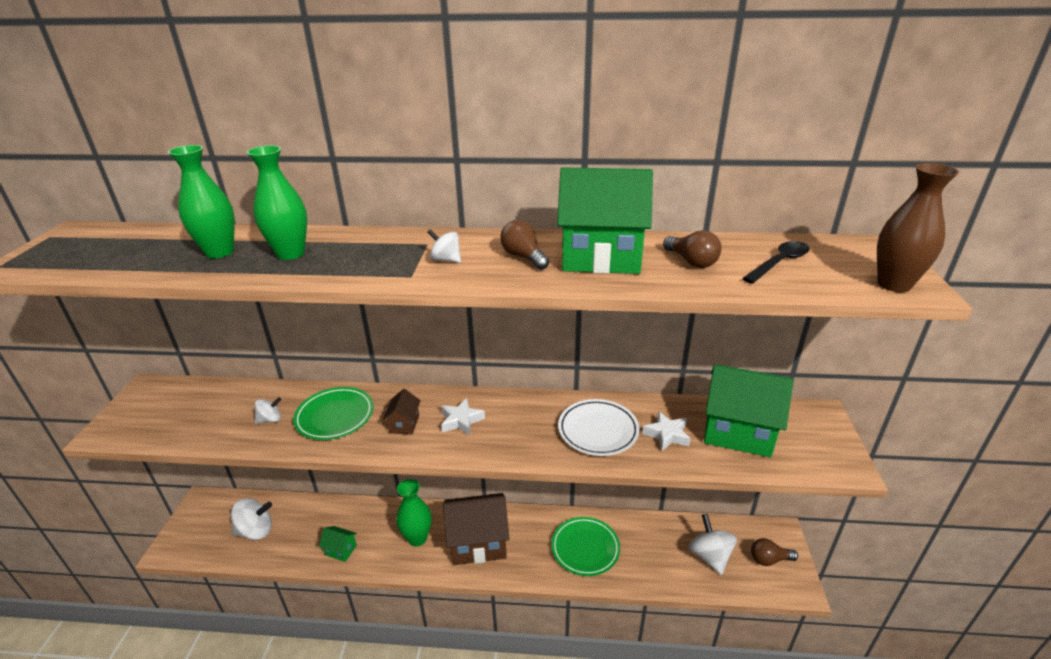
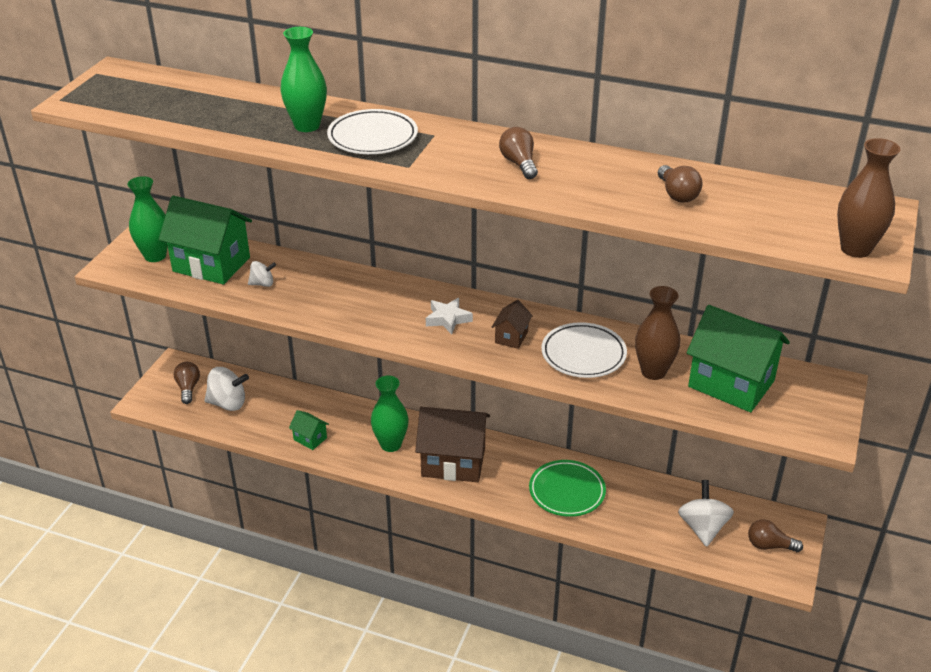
camera: 15 degrees right, 5 degrees up
green vase [168,145,235,258] -> green vase moved to [127,176,168,262]
green plate [293,387,374,440] -> none
brown house [383,389,421,435] -> brown house moved to [491,300,533,349]
white spinning top [427,229,461,263] -> none
green house [557,167,653,274] -> green house moved to [158,196,252,285]
white star [642,411,691,451] -> brown vase [635,286,680,380]
black spoon [742,241,810,284] -> none
none -> brown light bulb [174,362,200,404]
none -> white plate [327,109,418,154]

